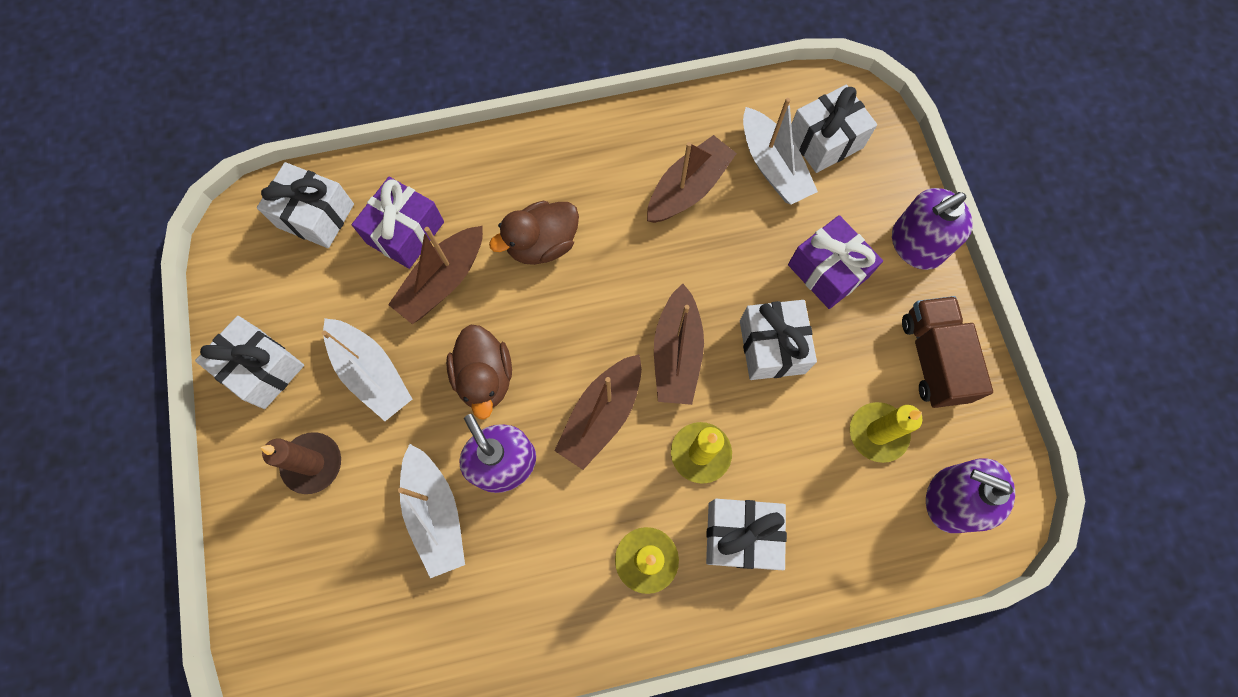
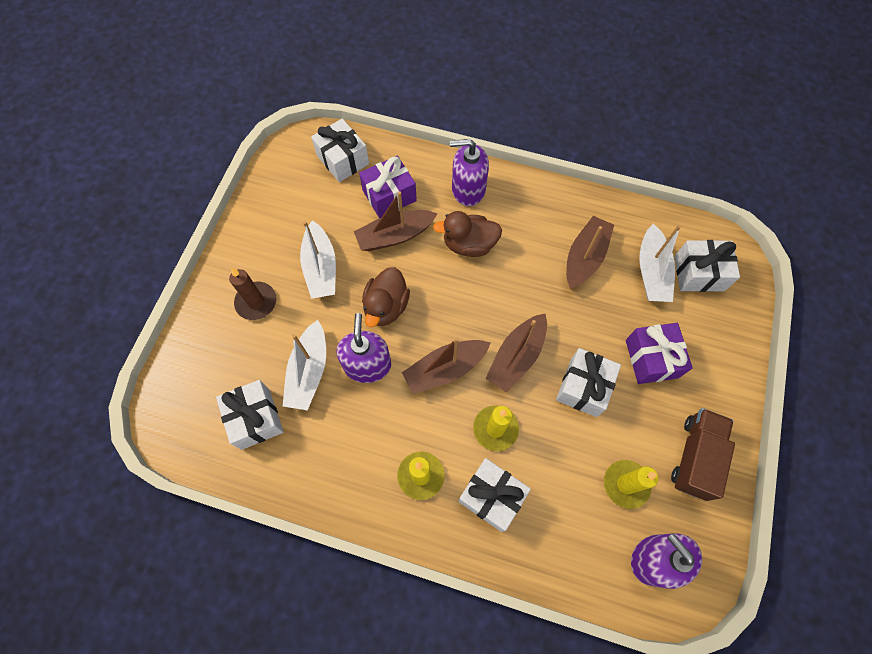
camera: 30 degrees right, 5 degrees down
white gift [195,316,304,409] -> white gift moved to [216,380,284,450]
brown boat [647,135,737,223] -> brown boat turned 45 degrees counterclockwise [566,216,614,288]
purple soap dispenser [892,188,973,270] -> purple soap dispenser moved to [450,139,489,206]

